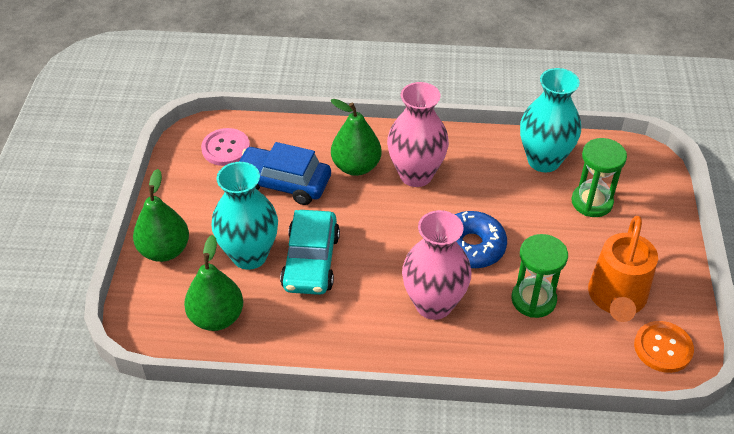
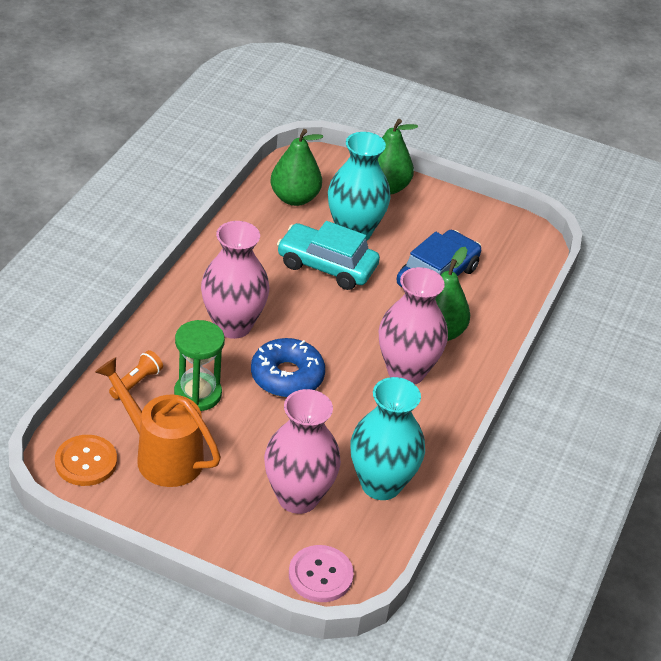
camera: 105 degrees right, 5 degrees down
pink button [201,128,250,166] -> pink button moved to [289,545,354,602]
green hourglass [571,138,627,217] -> pink vase [264,389,341,514]
none -> orange flashlight [109,350,163,399]

